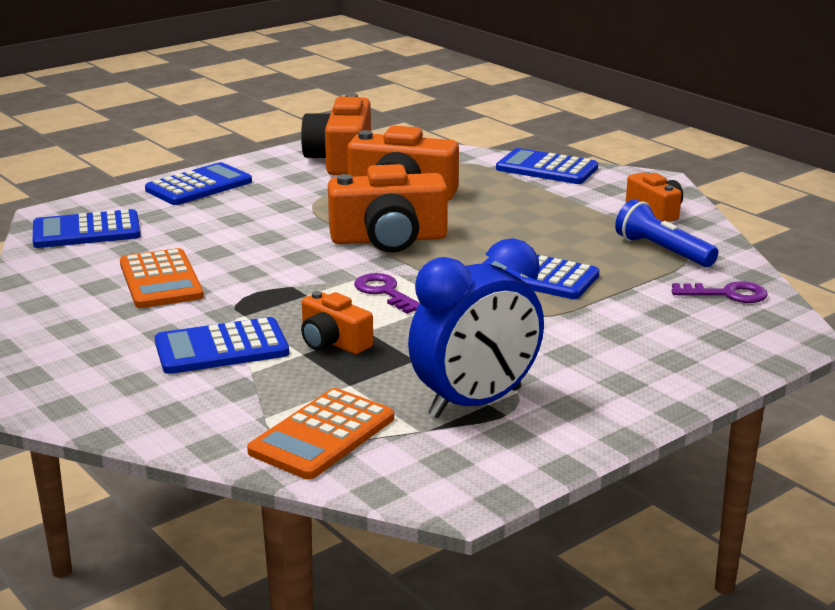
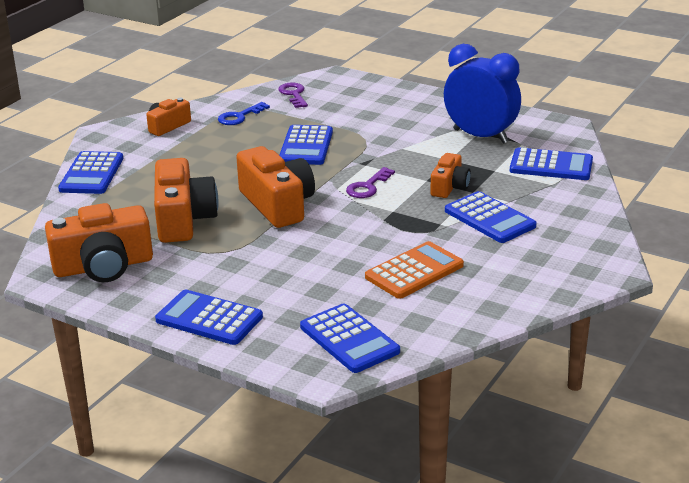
camera: 110 degrees left, 5 degrees up
orange calculator [247,388,394,479] -> blue calculator [510,147,593,180]
blue flashlight [615,199,718,267] -> blue key [218,102,270,125]

